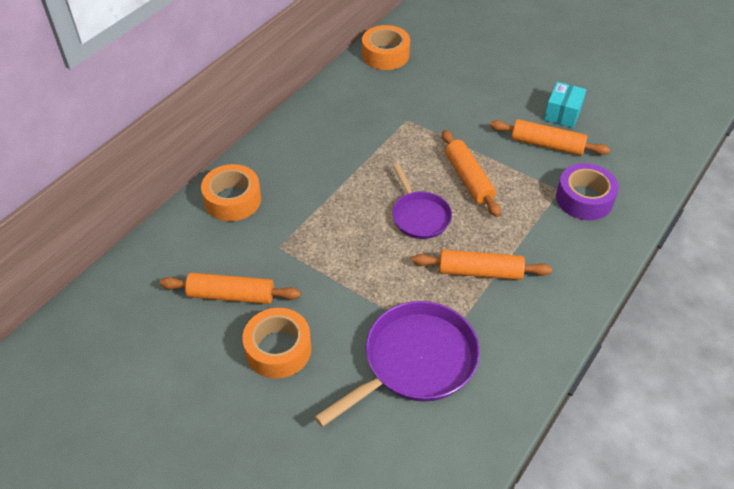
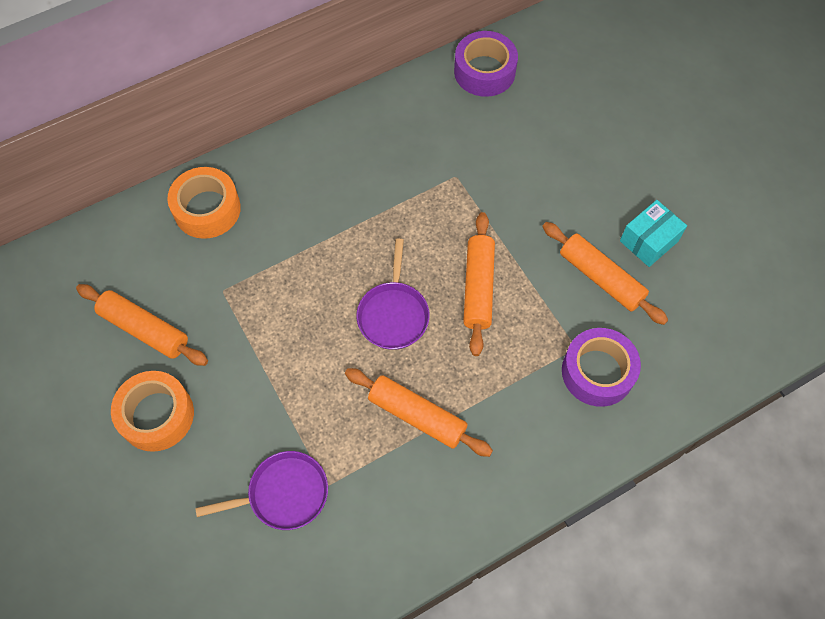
camera: 25 degrees right, 15 degrees up
purple pan [314,301,480,427] -> purple pan [195,451,328,530], size x0.61
orange tape [362,25,410,70] -> purple tape [454,31,518,97]

